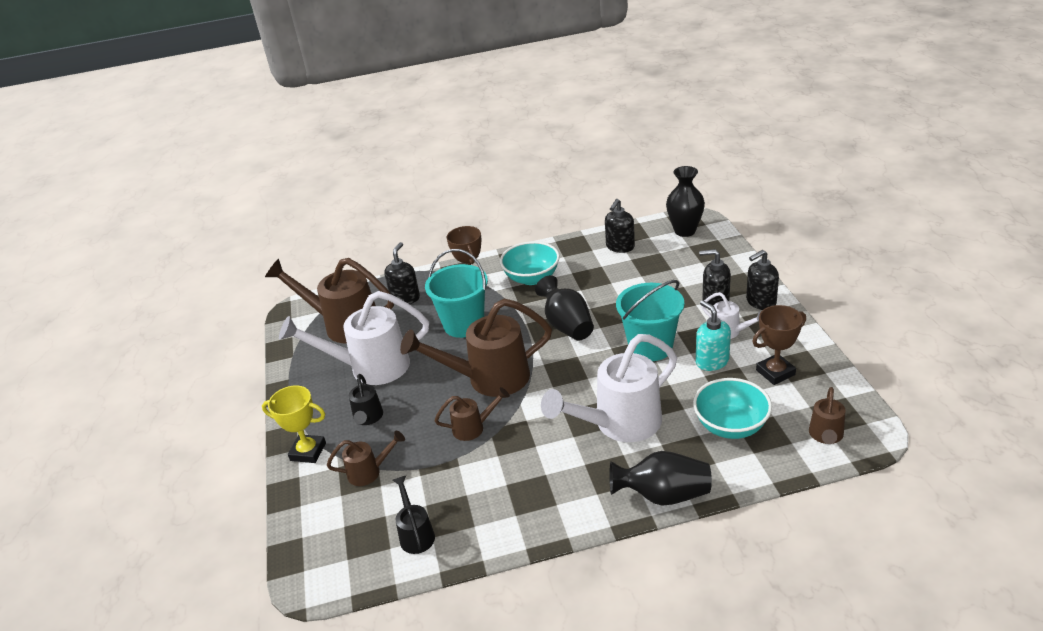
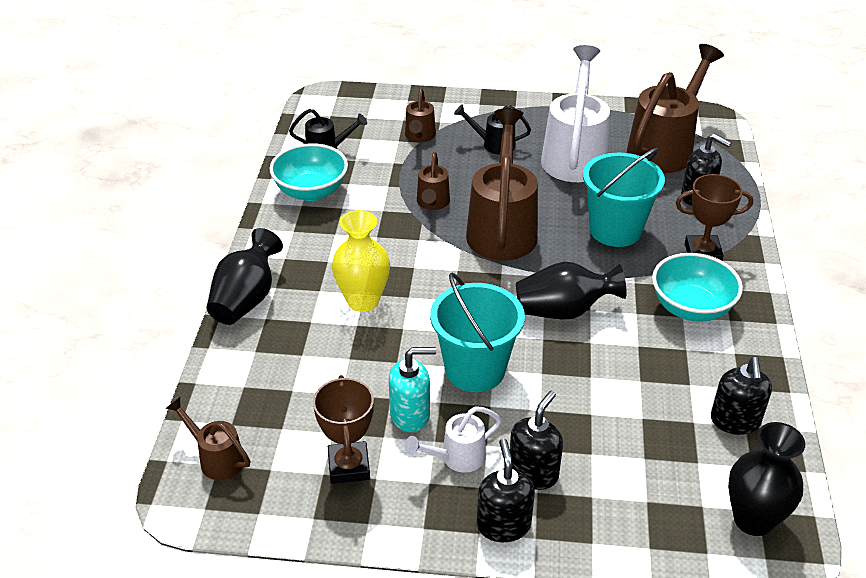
camera: 105 degrees right, 5 degrees up
yellow trophy [262,386,326,463] -> none
white watering can [541,334,677,442] -> yellow vase [332,210,390,312]
black soap dispenser [605,199,635,253] -> black soap dispenser turned 135 degrees counterclockwise [711,357,772,435]
turquoise bowl [693,378,772,439] -> turquoise bowl moved to [270,143,348,201]

